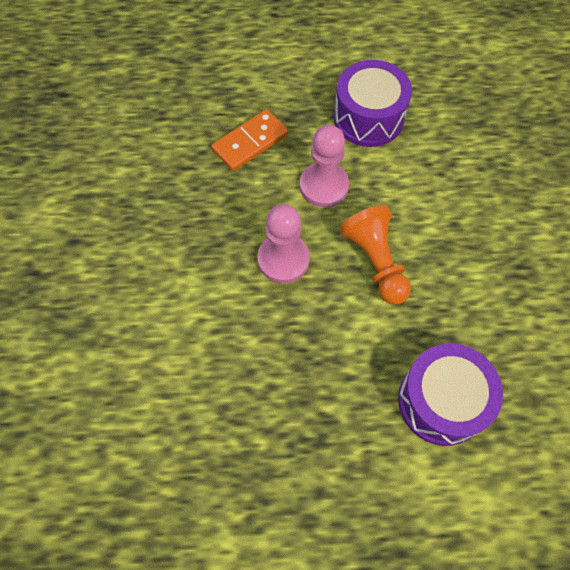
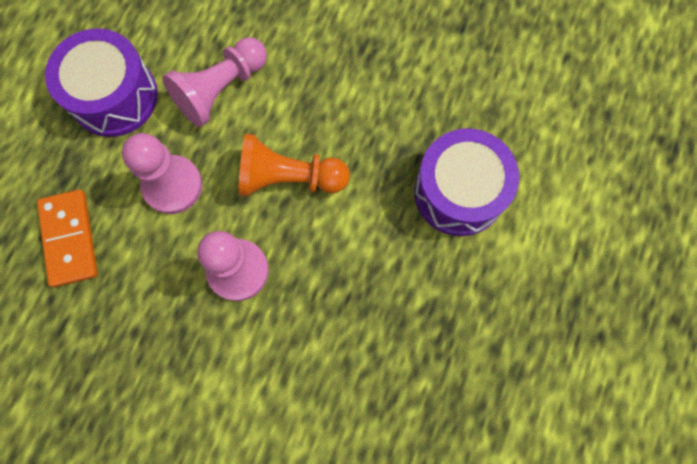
camera: 65 degrees left, 10 degrees up
none -> pink pawn [162,37,267,127]

